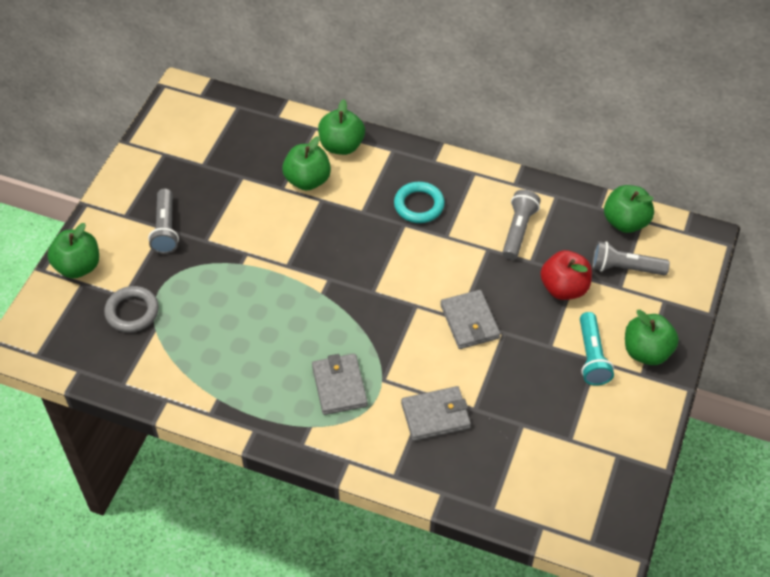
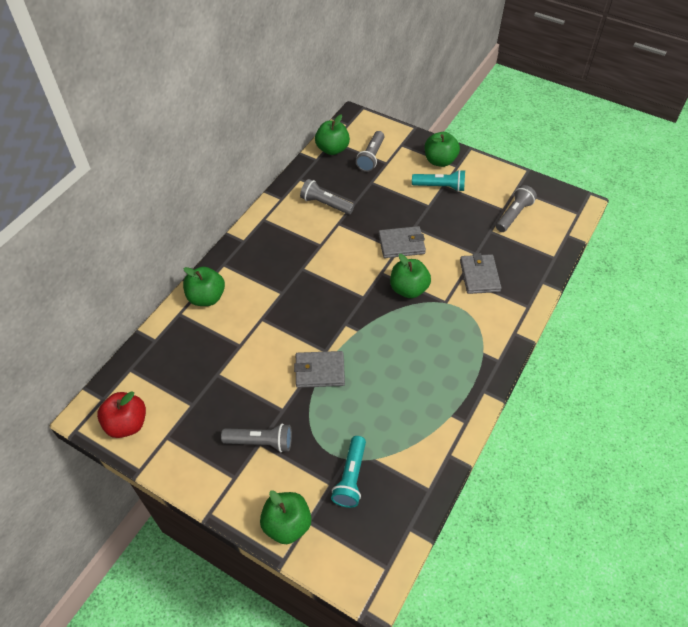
camera: 80 degrees left, 0 degrees up
grey ring [104,286,159,332] -> turquoise flashlight [331,436,366,508]
green apple [282,136,331,191] -> green apple moved to [390,254,431,298]
grey wallet [312,354,368,415] -> grey wallet moved to [294,351,345,388]
turquoise ring [394,182,445,223] -> none
red apple [540,250,592,300] -> red apple moved to [97,391,146,438]
none -> grey flashlight [496,185,537,232]

